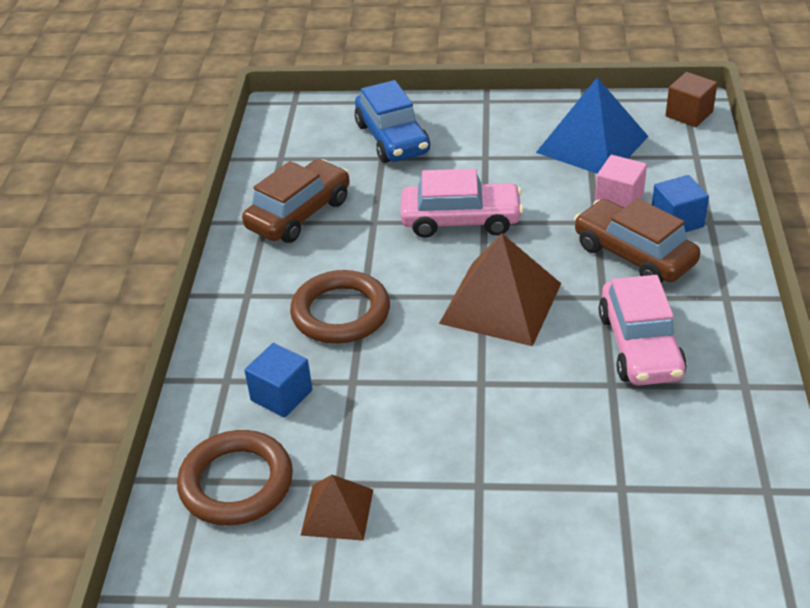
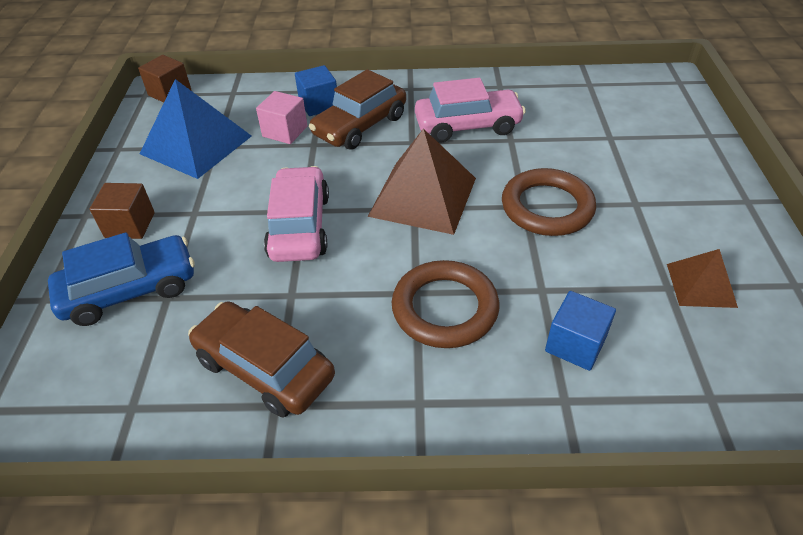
camera: 95 degrees left, 5 degrees up
brown ring [177,430,293,525] -> brown ring moved to [502,168,596,236]
none -> brown cube [90,183,155,239]

